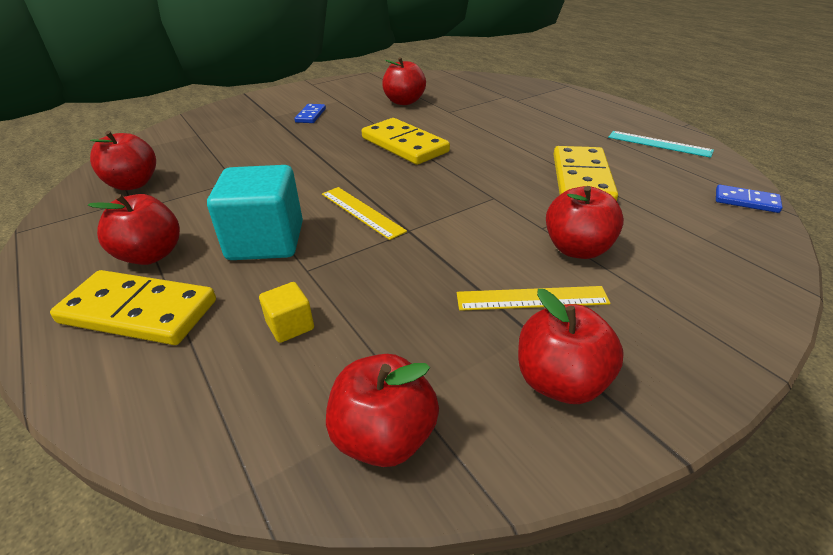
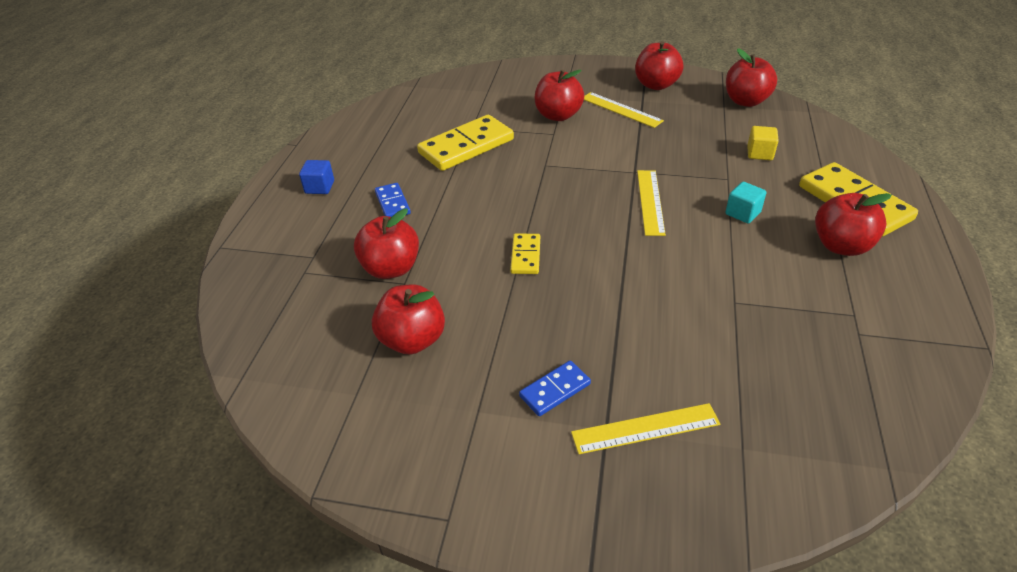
camera: 135 degrees left, 5 degrees up
red apple [90,131,156,190] -> red apple moved to [354,209,419,279]
turquoise cube [207,165,303,260] -> turquoise cube [726,182,766,224], size x0.46
yellow domino [362,118,450,165] -> yellow domino [510,233,540,274], size x0.51
turquoise ruler [608,131,714,158] -> none
blue domino [716,185,782,213] -> blue domino moved to [375,183,411,217]
none -> blue cube [299,160,334,194]
none -> yellow ruler [571,403,720,454]

